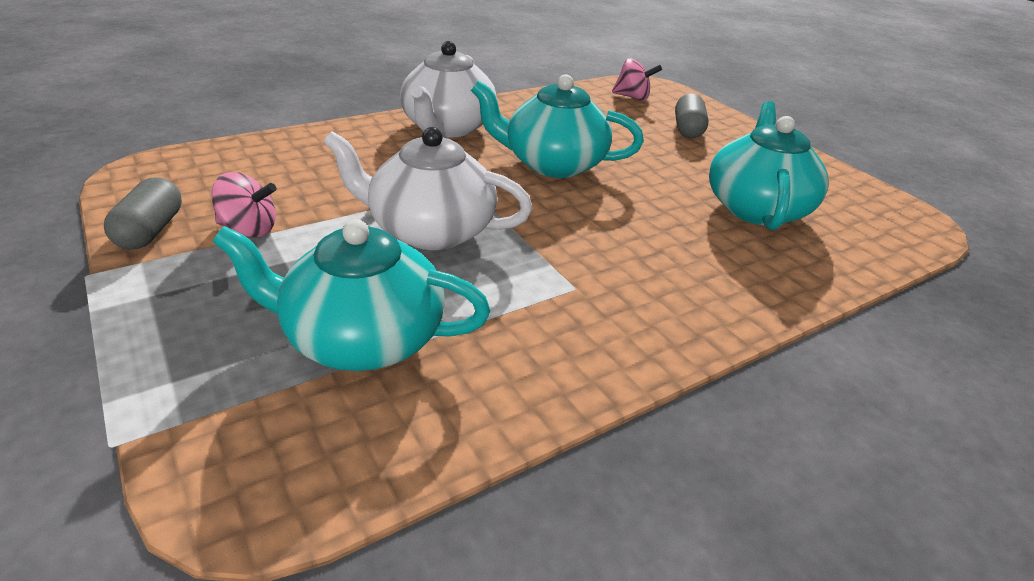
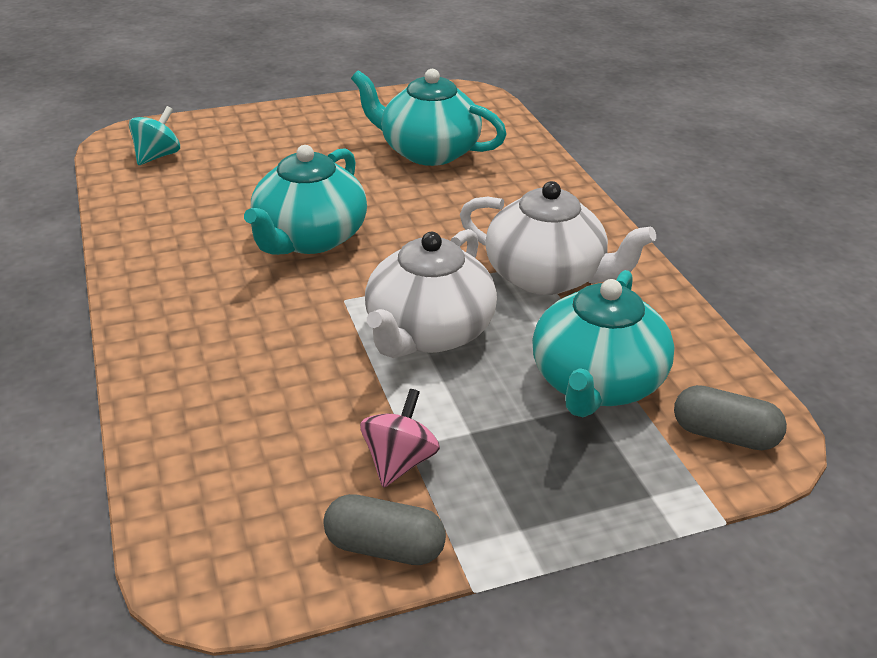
camera: 75 degrees left, 0 degrees up
white teapot [400,41,497,138] -> white teapot moved to [460,181,656,295]
pink spinning top [612,58,662,101] -> turquoise spinning top [129,106,180,165]
grey capsule [675,93,709,138] -> grey capsule moved to [674,385,787,450]

